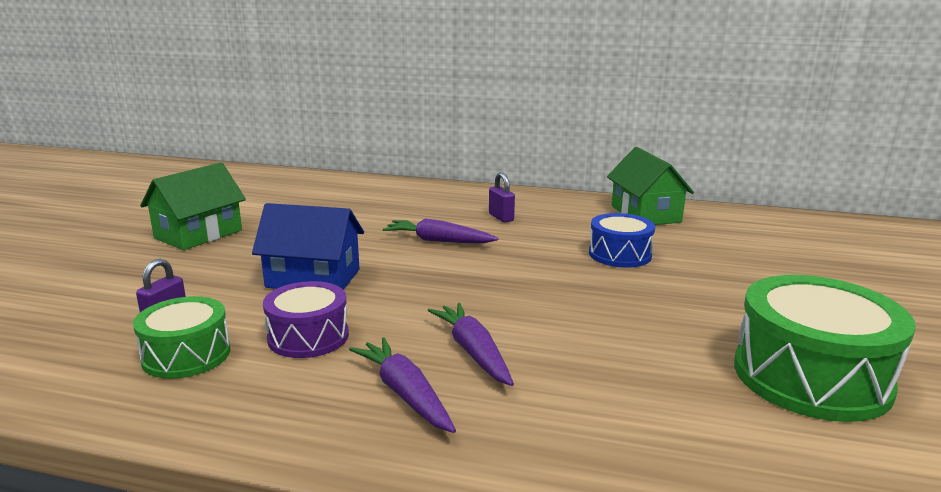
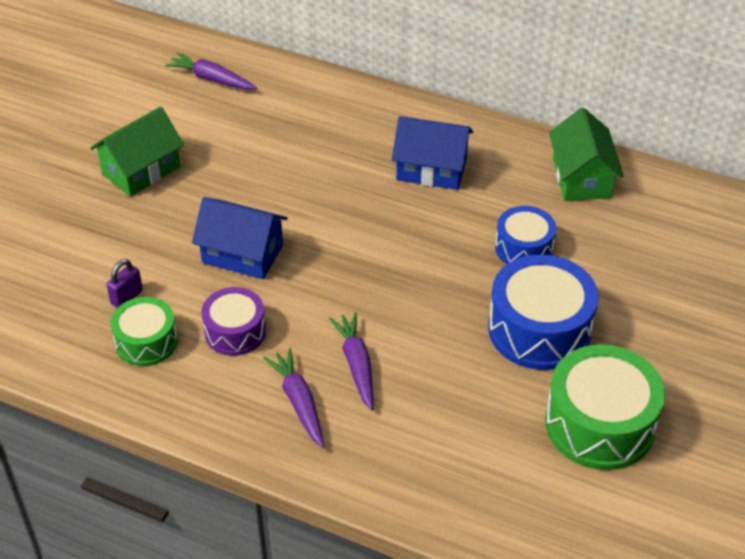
camera: 10 degrees right, 25 degrees up
purple carrot [383,218,499,243] -> purple carrot moved to [165,52,257,90]
purple padlock [489,172,515,222] -> blue house [392,116,473,190]
none -> blue drum [488,255,599,370]

